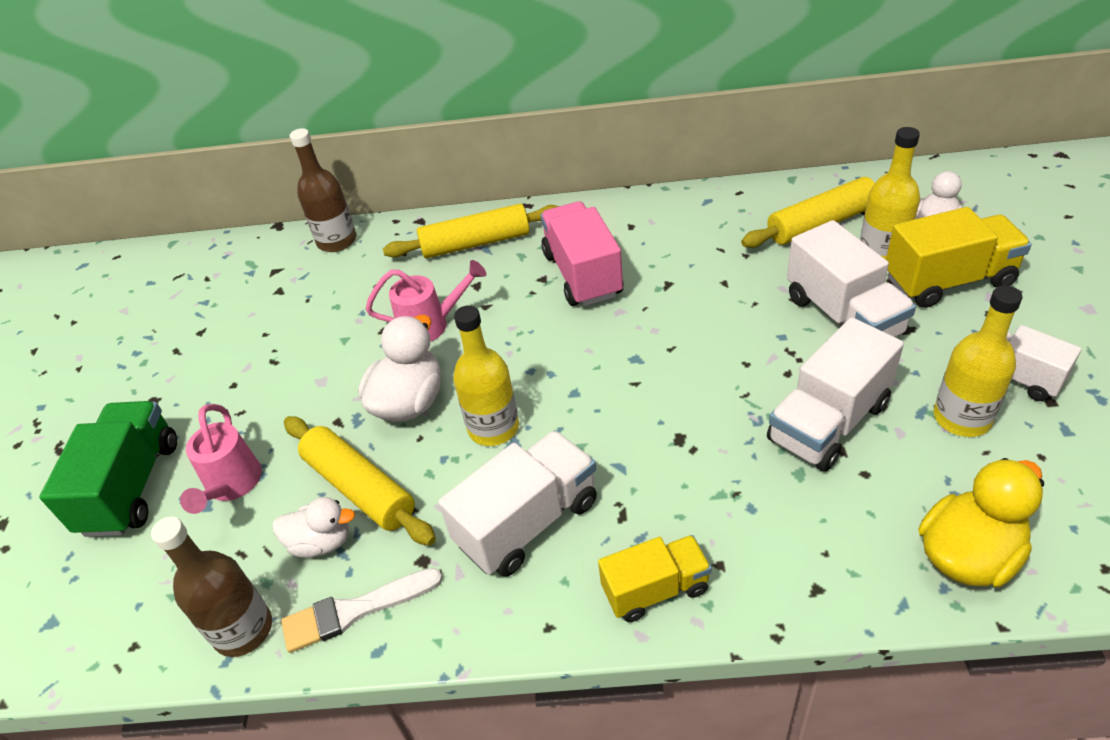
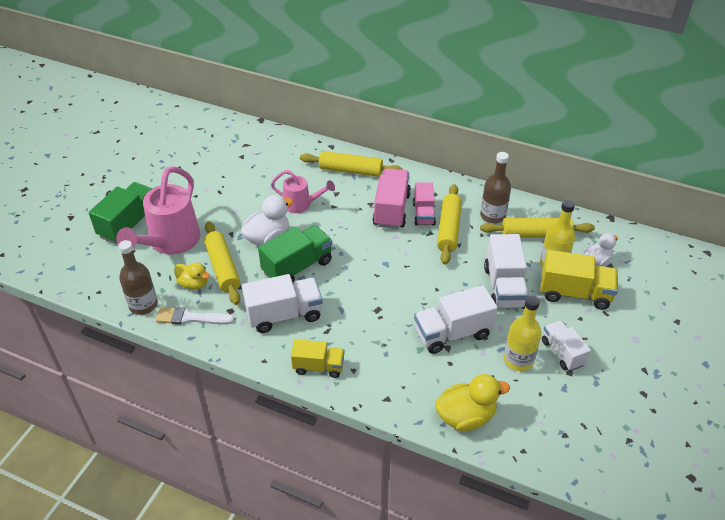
camera: 20 degrees right, 0 degrees up
pink watering can [180,404,262,514] -> pink watering can [116,166,201,254], size x1.77
white duck [272,497,355,558] -> yellow duck [174,262,210,290]
brown bottle [290,128,357,252] -> brown bottle moved to [480,152,511,223]
yellow bottle [453,305,519,446] -> green truck [258,225,332,283]
none -> pink truck [413,182,436,226]
none -> yellow rolling pin [437,184,462,265]

